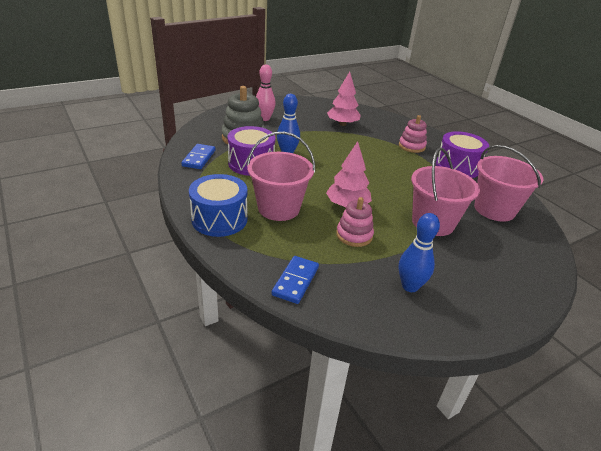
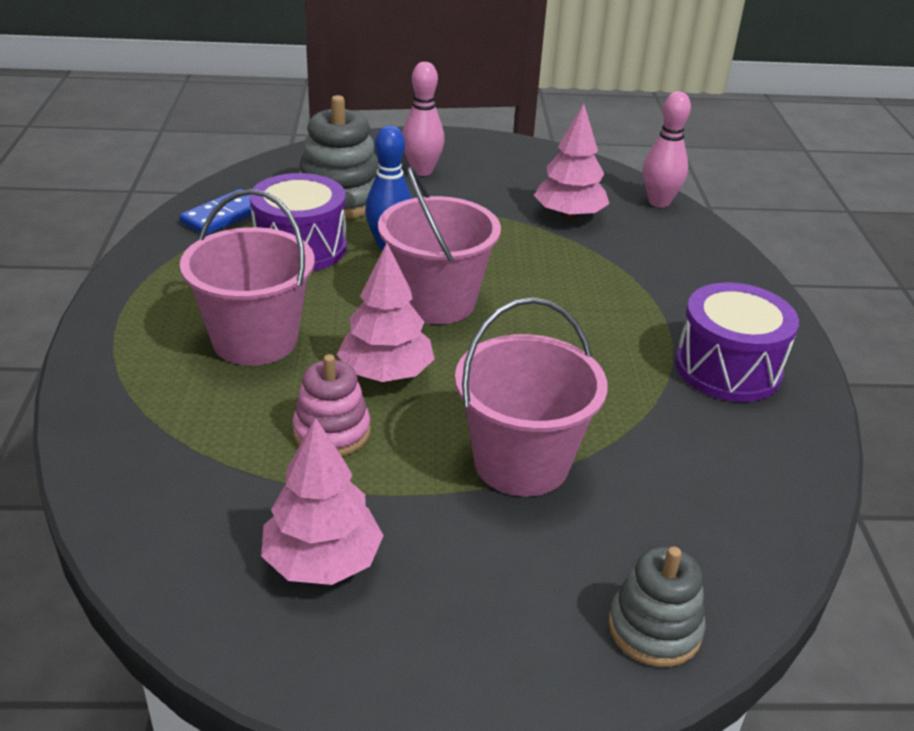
camera: 30 degrees right, 0 degrees up
blue drum [189,174,248,237] -> none
blue domino [272,256,319,304] -> none
pink stacking toy [399,115,427,153] -> none
blue bowling pin [399,213,440,292] -> pink tree [261,417,384,585]
pink bucket [474,145,543,222] -> pink bucket moved to [378,166,501,324]
none -> grey stacking toy [608,547,706,667]
none -> pink bowling pin [643,91,691,207]

